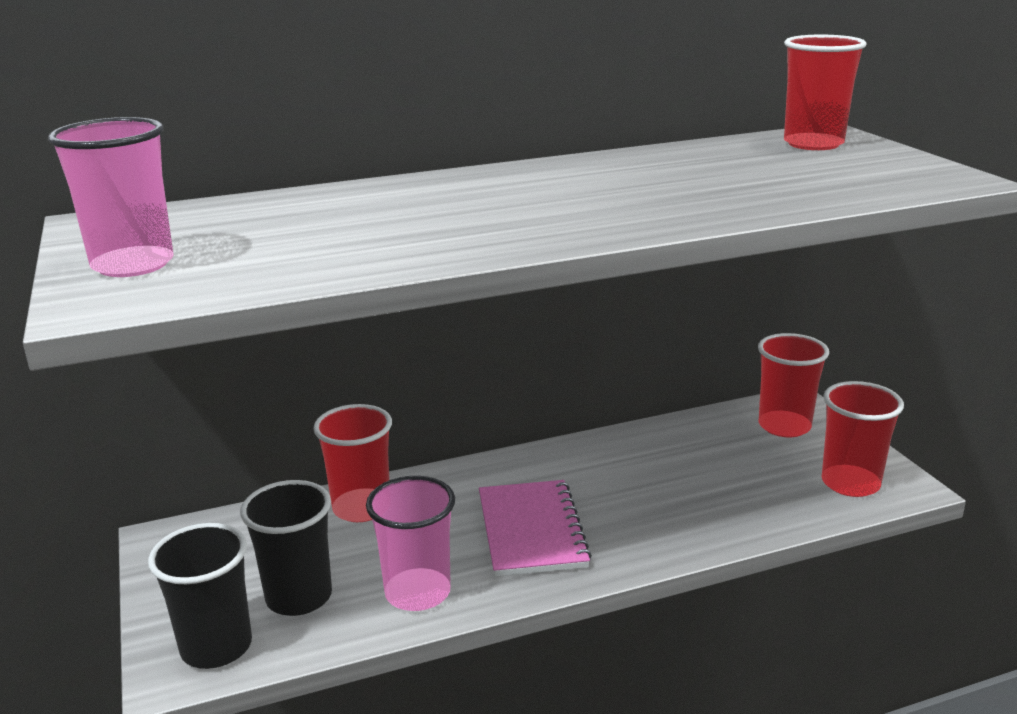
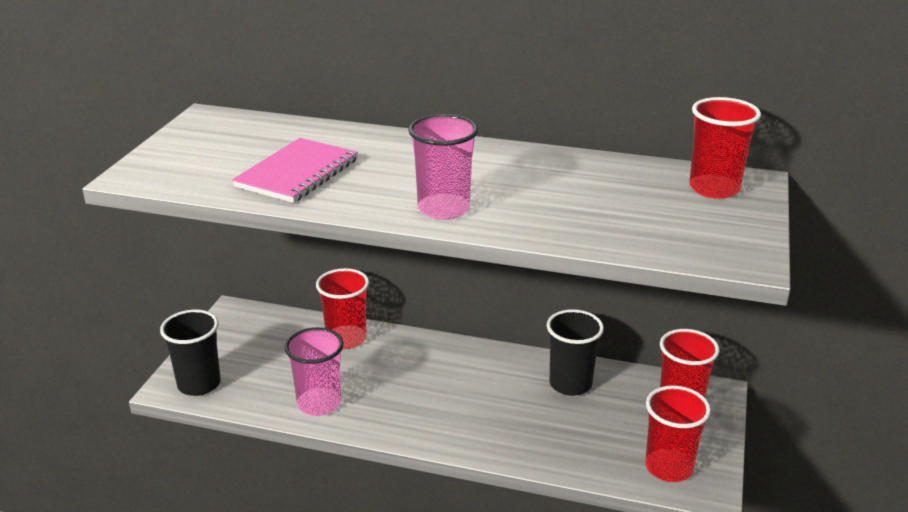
camera: 35 degrees right, 5 degrees up
pink cup [48,117,174,277] -> pink cup moved to [408,114,478,220]
black cup [240,480,332,616] -> black cup moved to [547,309,604,396]
pink notebook [479,480,592,577] -> pink notebook moved to [232,138,358,203]

